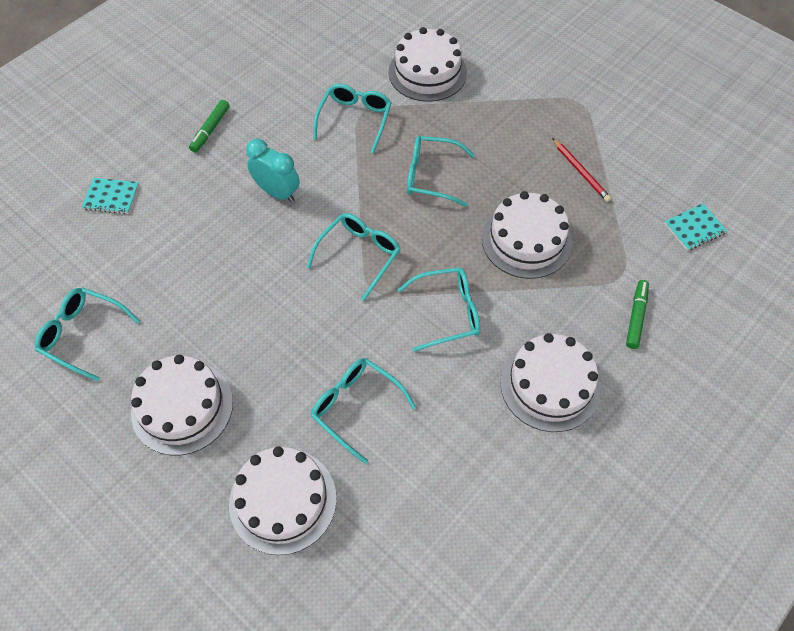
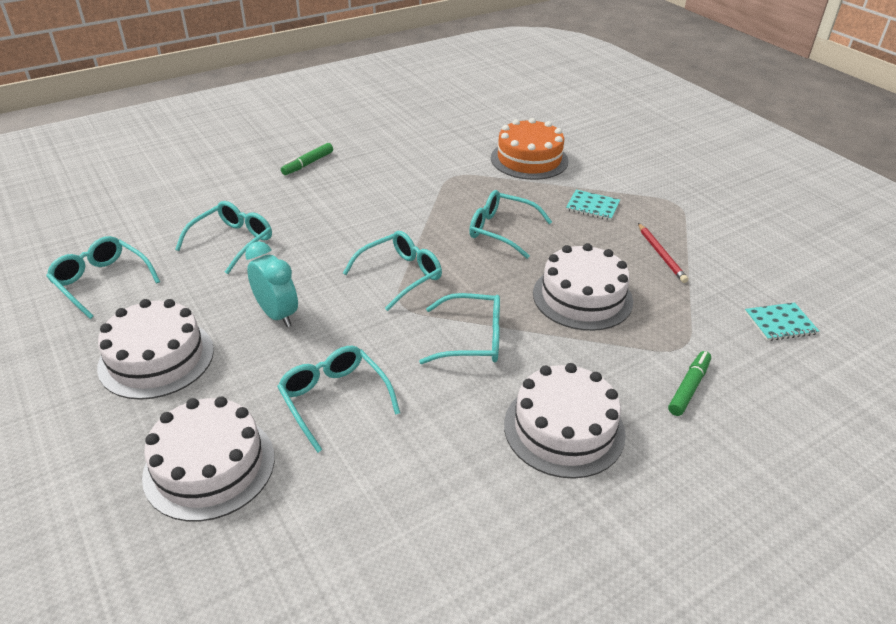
camera: 15 degrees right, 20 degrees down
turquoise notebook [82,178,139,214] -> turquoise notebook moved to [566,190,620,221]
turquoise clock [246,139,300,203] -> turquoise clock moved to [245,241,298,327]
turquoise glasses [313,84,391,153] -> turquoise glasses moved to [175,201,272,274]
white cake [389,27,467,102] -> orange cake [491,118,568,180]

